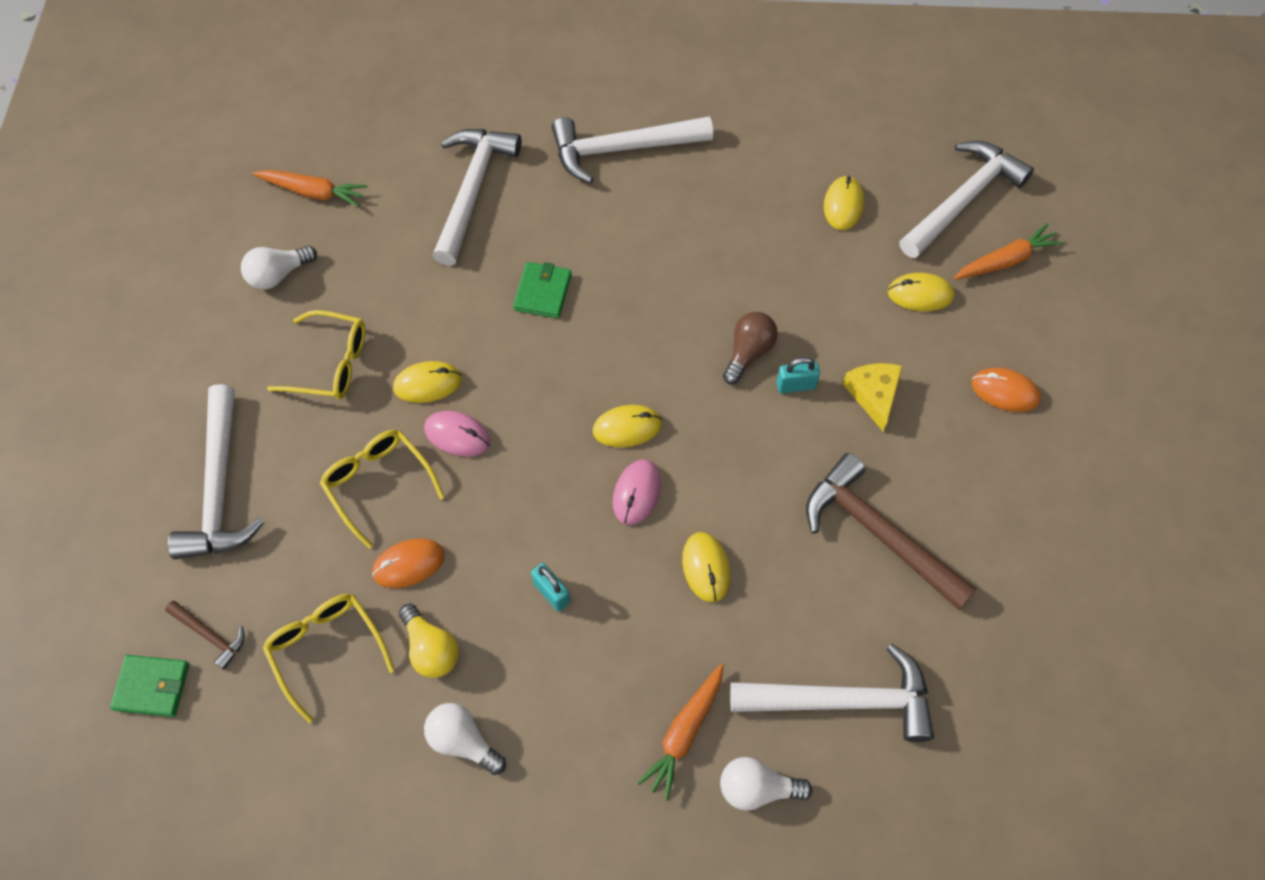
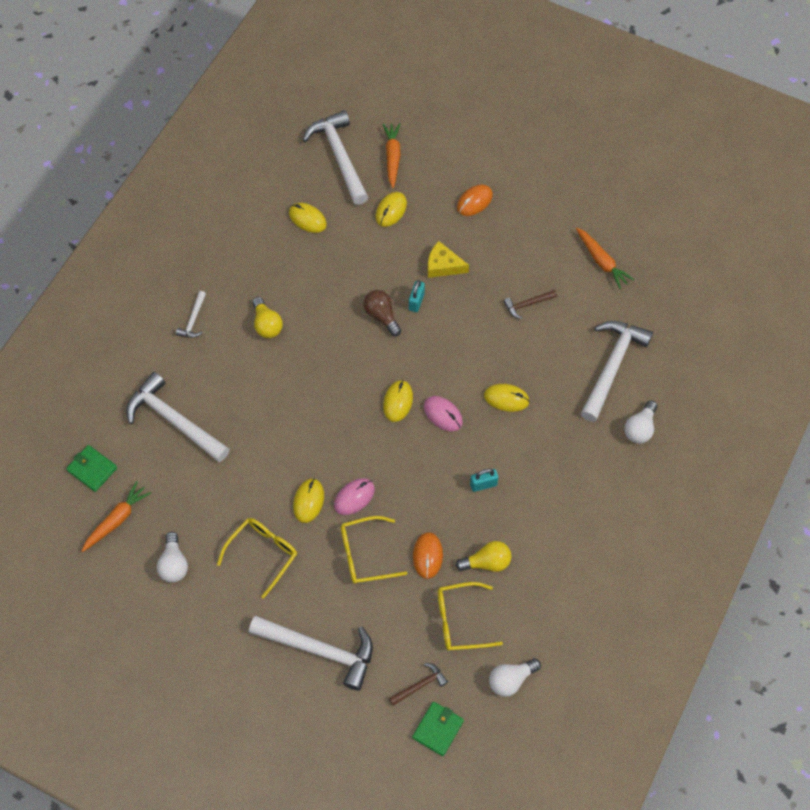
camera: 65 degrees left, 0 degrees up
white light bulb [424,703,506,775] -> white light bulb moved to [489,658,541,697]
green wallet [513,262,572,319] -> green wallet moved to [66,445,117,492]
white hammer [552,117,713,183] -> white hammer [176,291,206,338], size x0.47
orange carrot [637,663,724,801] -> orange carrot moved to [576,228,635,289]
brown hammer [806,453,977,610] -> brown hammer [504,290,557,319], size x0.47
none -> yellow light bulb [252,297,283,338]

